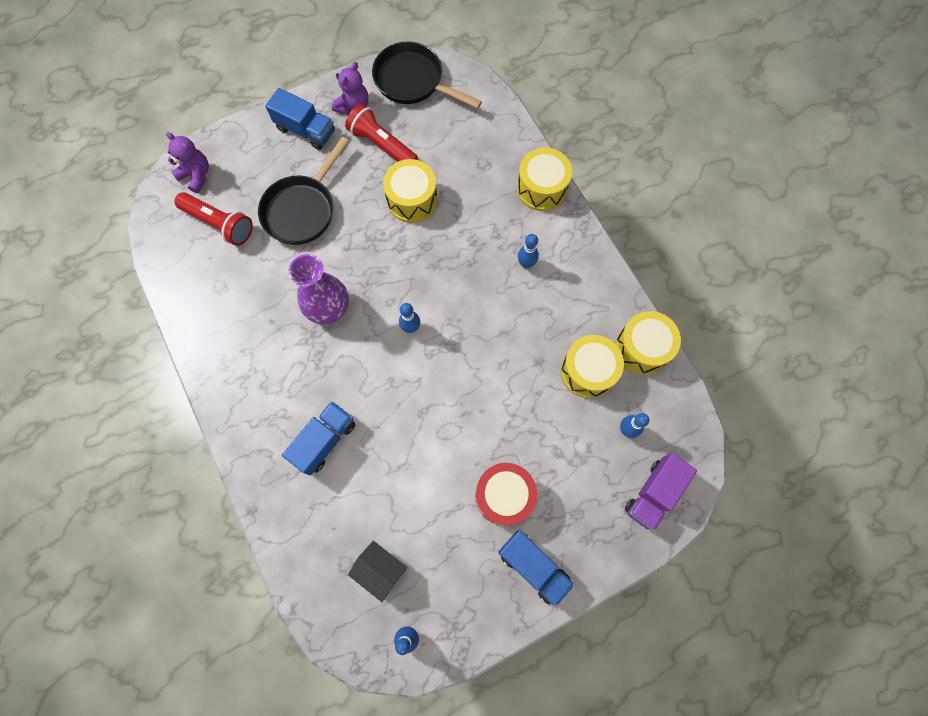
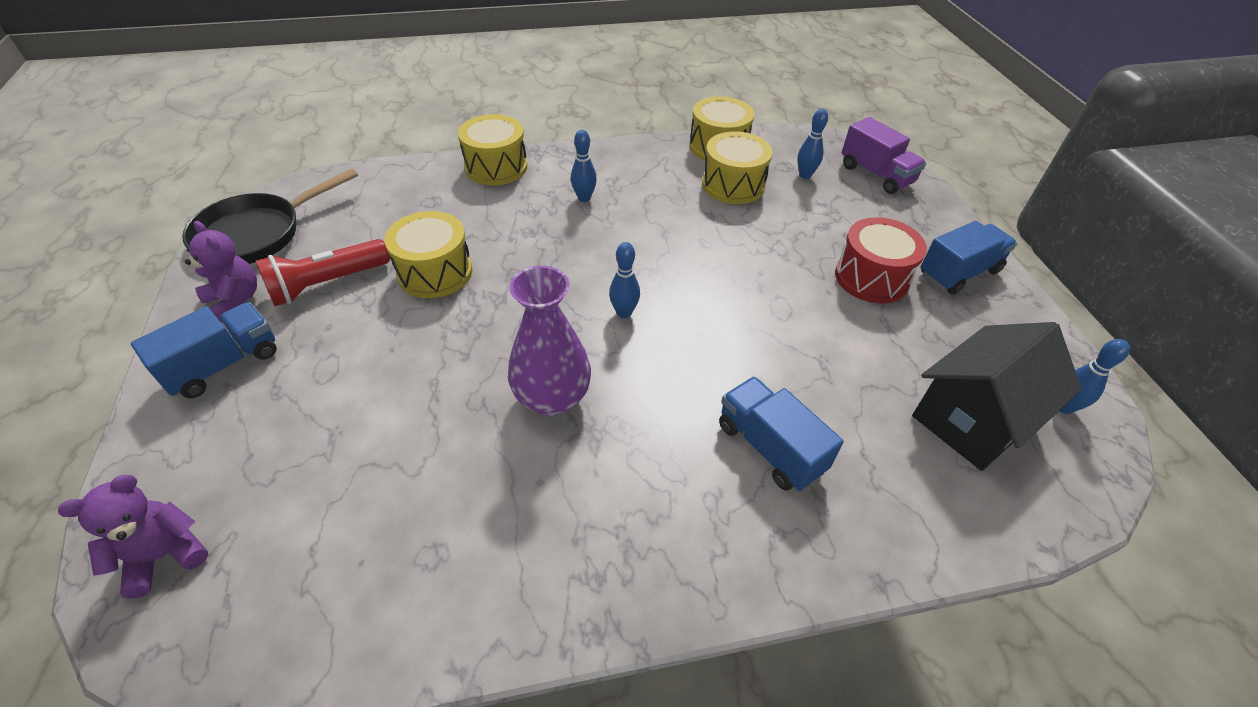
camera: 75 degrees left, 25 degrees down
red flashlight [175,192,253,246] -> none
black pan [258,137,349,245] -> none
black house [348,541,407,602] -> black house [912,322,1082,471], size x1.71

